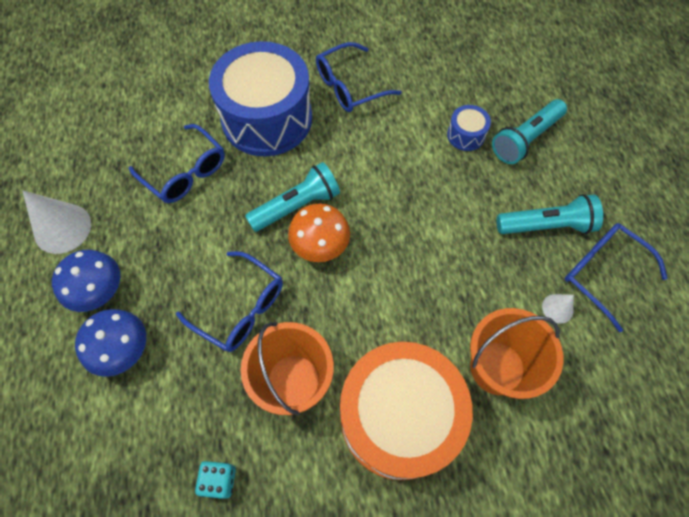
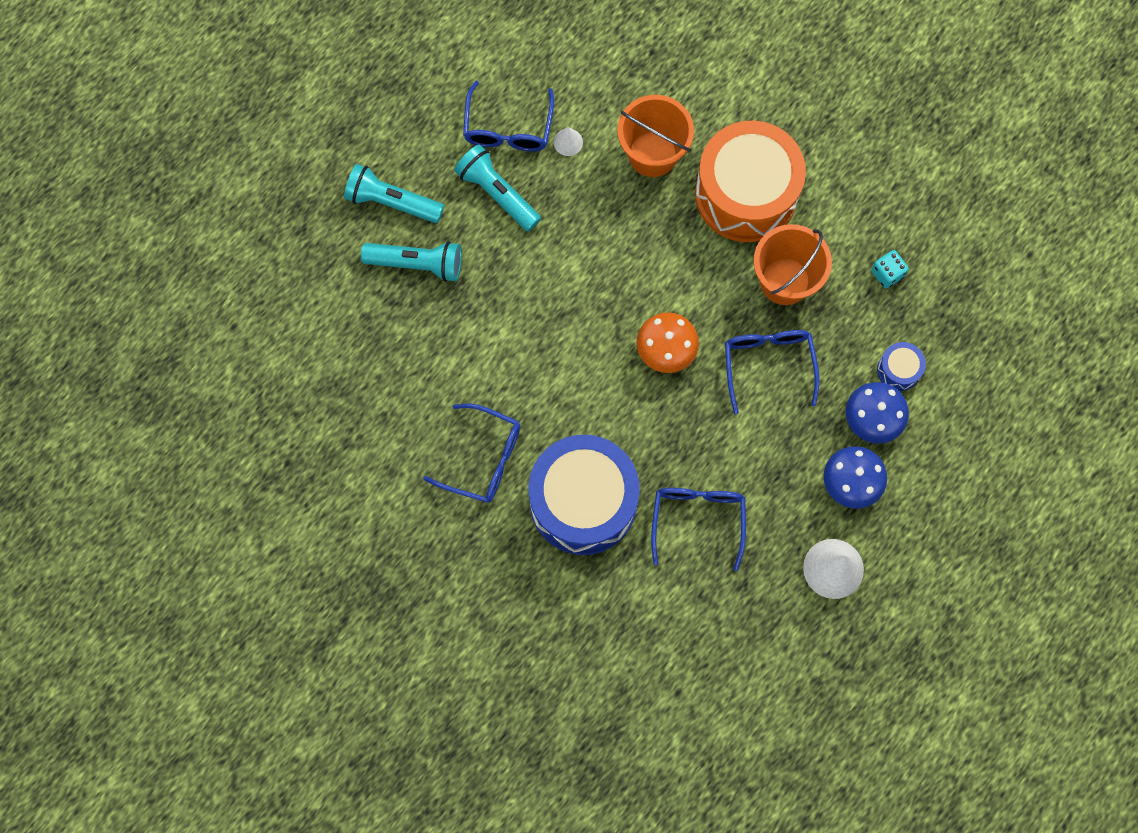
camera: 130 degrees left, 10 degrees up
turquoise flashlight [245,162,340,232] -> turquoise flashlight moved to [344,164,444,223]
blue drum [447,105,491,151] -> blue drum moved to [877,342,926,391]

